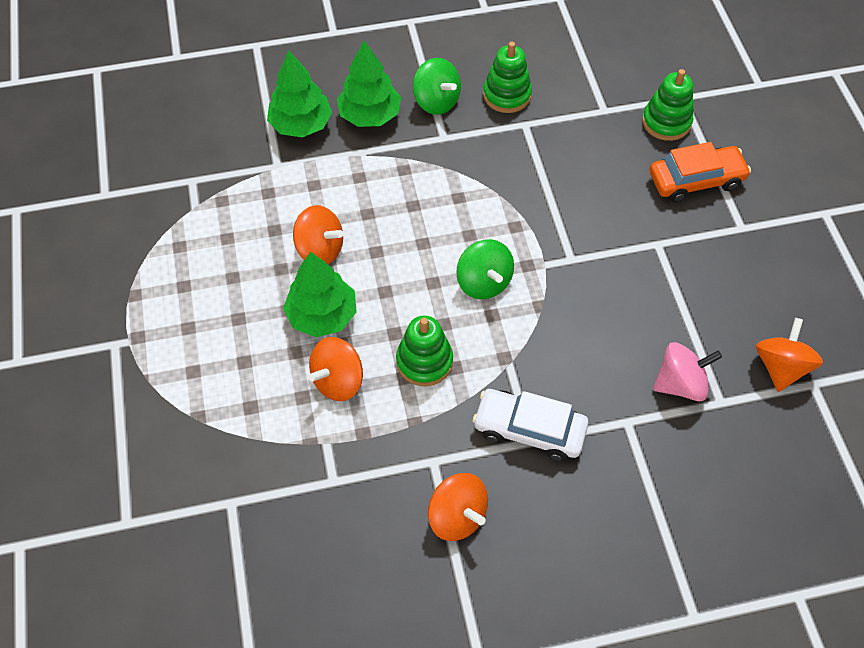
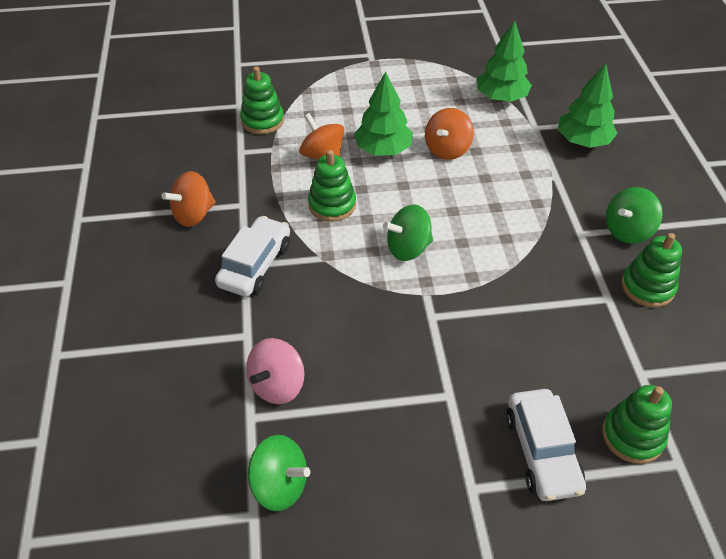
camera: 95 degrees right, 10 degrees down
green tree [336,41,401,127] -> green tree moved to [477,20,532,102]
orange car [650,142,751,202] -> white car [506,389,586,501]
pink spinning top [653,342,722,401] -> pink spinning top turned 45 degrees clockwise [246,338,305,404]
orange spinning top [756,318,823,392] -> green spinning top [248,435,310,511]
none -> green stacking toy [240,66,284,134]

